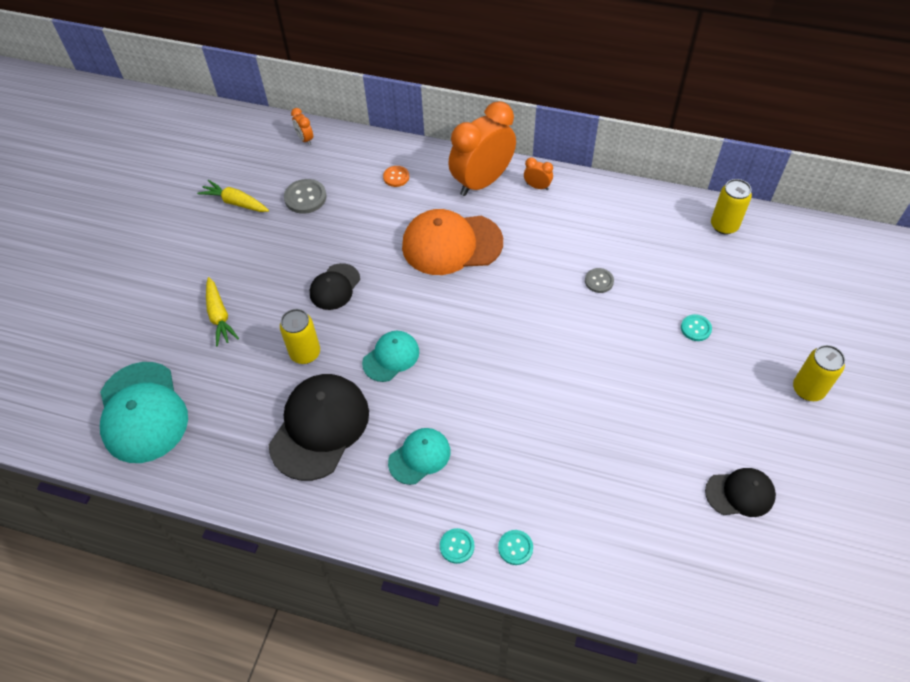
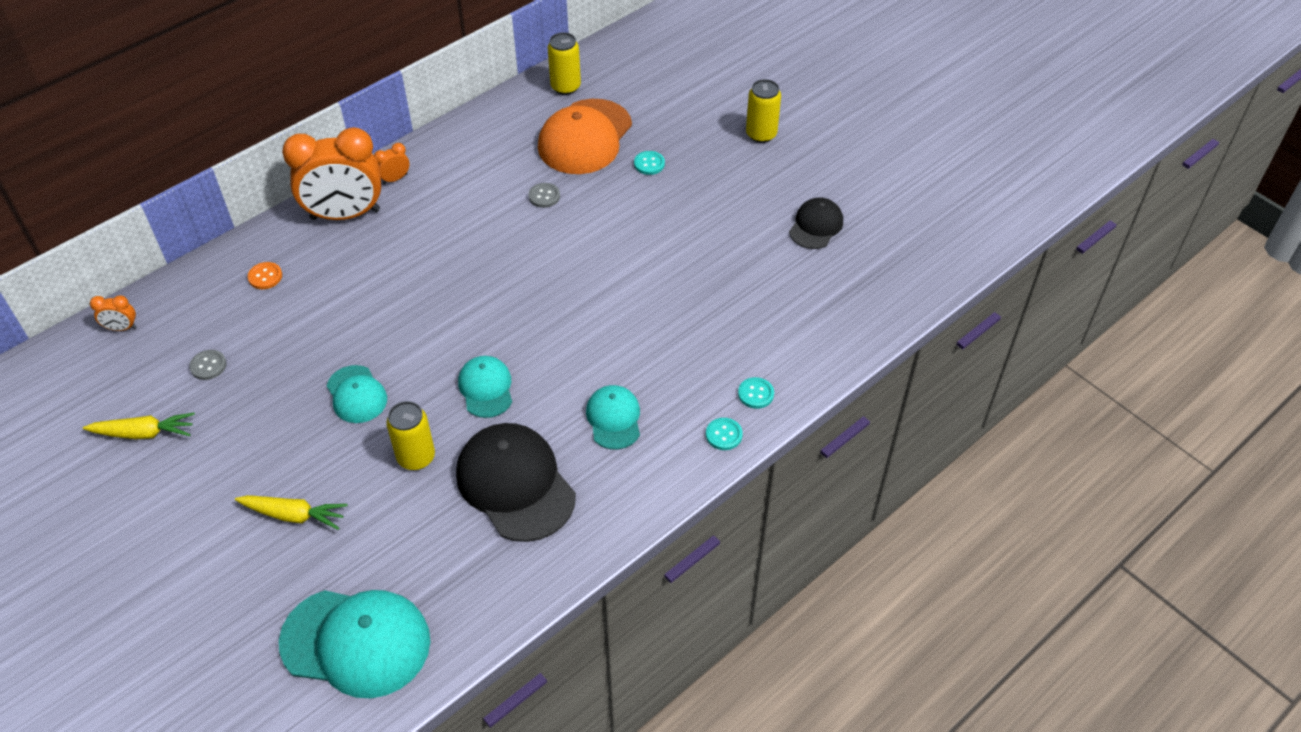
camera: 60 degrees left, 5 degrees down
yellow carrot [197,180,269,212] -> yellow carrot turned 150 degrees counterclockwise [83,413,195,439]
grey button [284,179,327,214] -> grey button [189,350,227,380], size x0.63
black cap [310,263,360,310] -> turquoise cap [327,365,387,423]
orange cap [402,209,503,275] -> orange cap moved to [538,99,632,174]
orange clock [448,101,516,196] -> orange clock turned 90 degrees counterclockwise [282,127,381,220]

